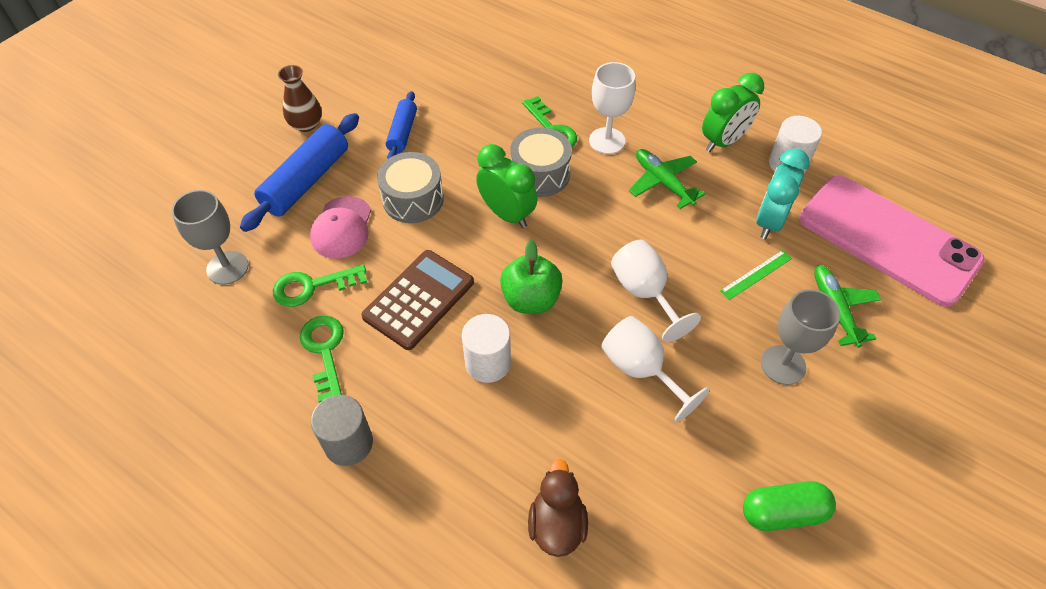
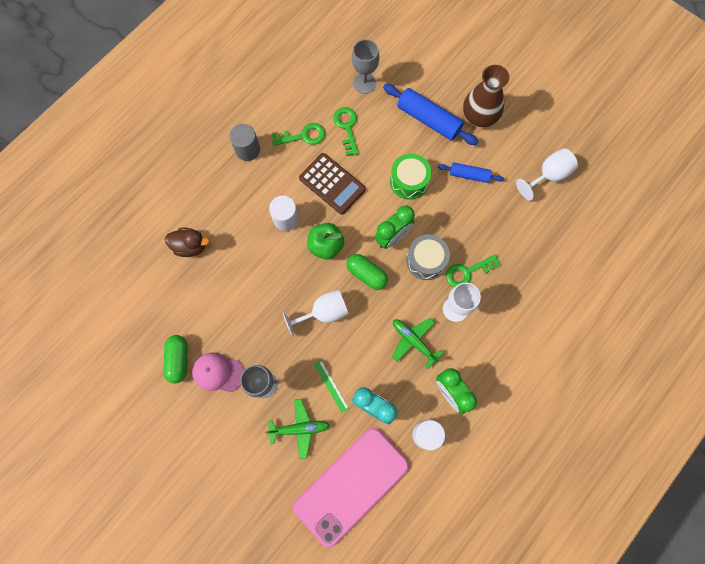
camera: 95 degrees right, 20 degrees up
brown vase [278,65,322,132] -> brown vase [463,65,509,127], size x1.60
pink cap [310,196,371,259] -> pink cap moved to [192,353,244,392]
grey drum [377,152,444,223] -> green drum [390,154,431,200]
white goblet [601,316,710,422] -> white goblet moved to [516,148,578,200]
green plane [629,149,705,209] -> green plane turned 105 degrees counterclockwise [392,318,443,369]
none -> green capsule [346,254,388,290]

